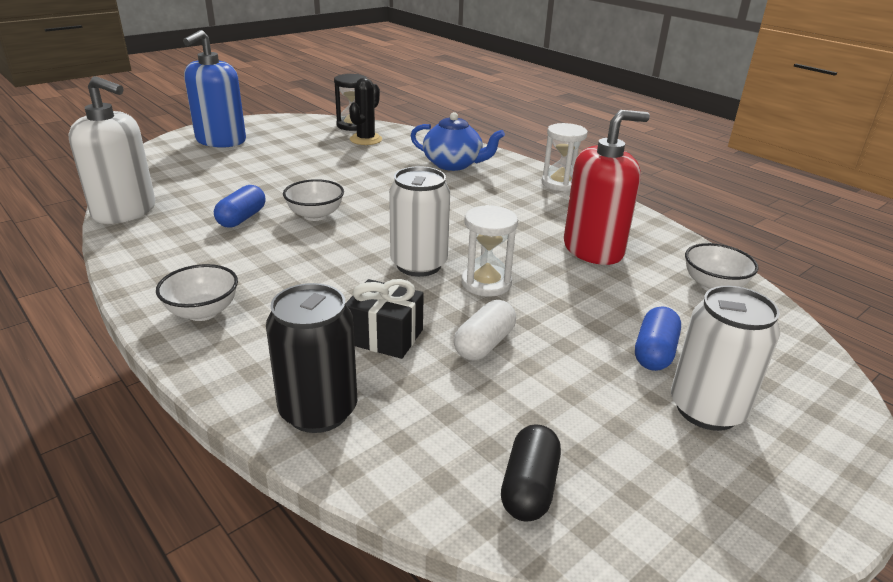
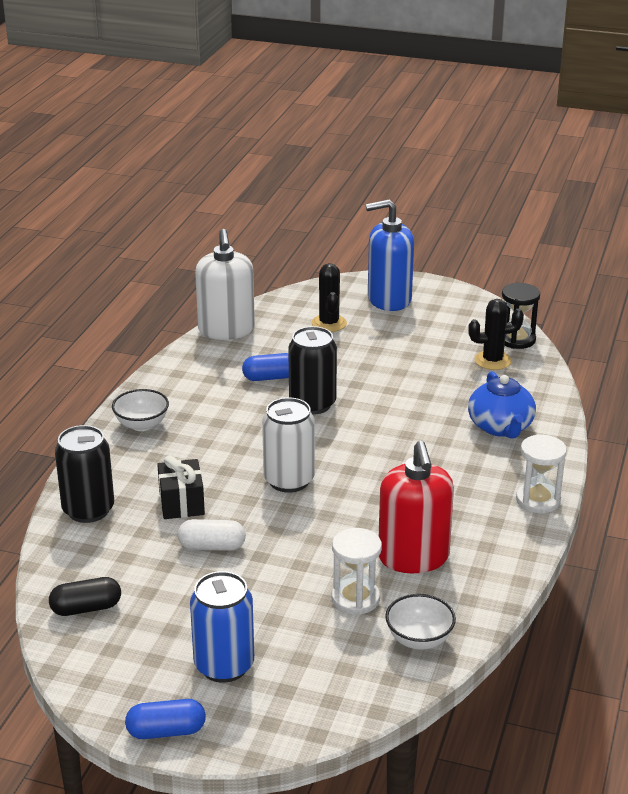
camera: 60 degrees right, 0 degrees up
white bowl [283,179,344,221] -> black can [288,326,337,415]
white hourglass [461,205,518,297] -> white hourglass moved to [332,528,382,615]
red soap dispenser [564,110,650,265] -> red soap dispenser turned 45 degrees clockwise [379,441,454,573]
blue capsule [635,306,681,371] -> blue capsule moved to [125,699,206,739]
white can [671,286,780,431] -> blue can [190,571,254,683]
none -> black cactus [312,263,347,332]

